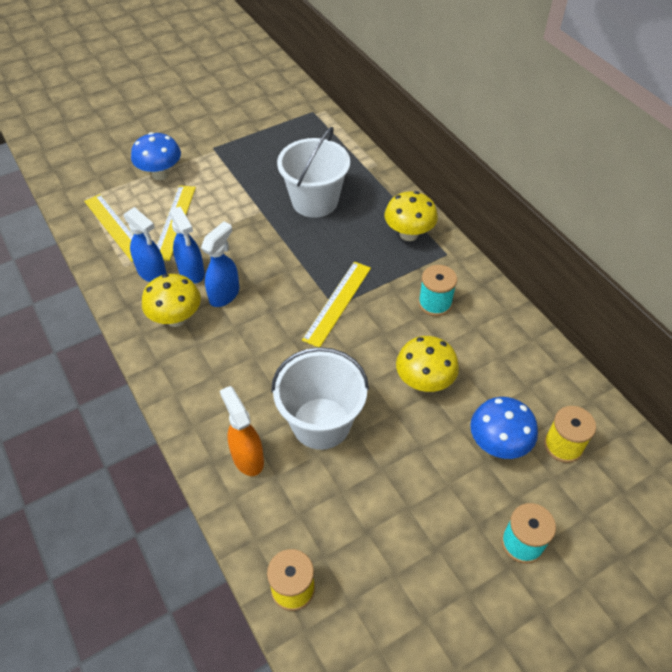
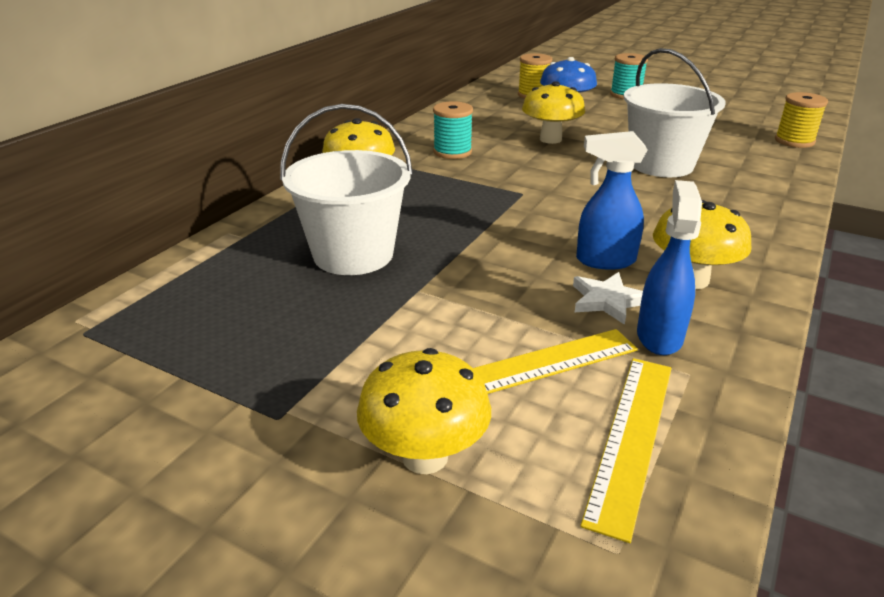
camera: 120 degrees left, 20 degrees down
blue mushroom [131,132,181,180] -> yellow mushroom [357,348,491,474]
blue spray bottle [169,207,205,284] -> white star [573,272,643,325]
orange spray bottle [220,386,264,476] -> none
yellow ruler [302,262,371,347] -> none

